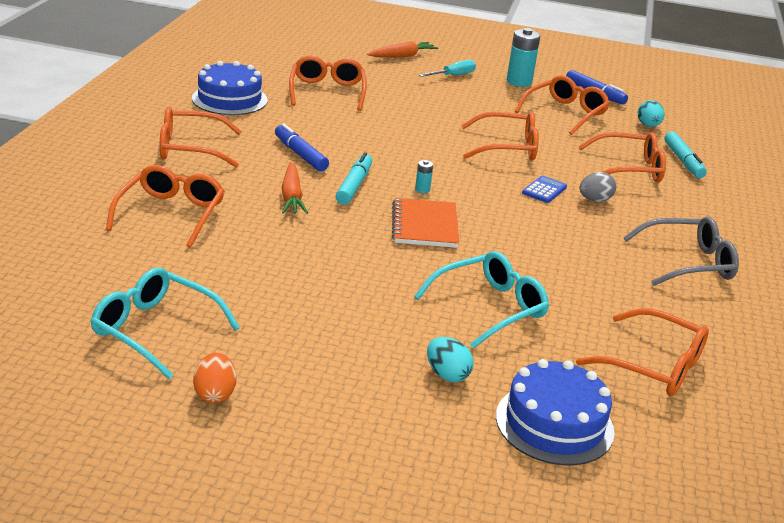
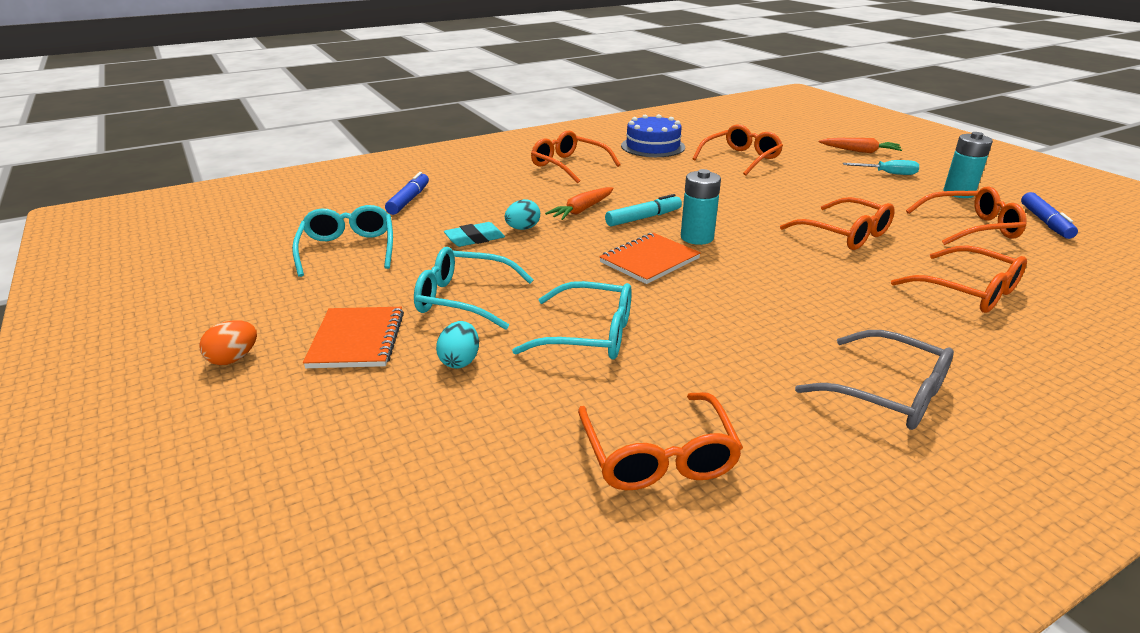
camera: 50 degrees right, 0 degrees up
orange glasses [106,165,225,248] -> none
orange egg [193,353,236,403] -> orange egg moved to [199,320,257,365]
blue marker [275,123,329,171] -> blue marker moved to [385,172,429,215]
turquoise battery [415,160,433,193] -> turquoise battery [681,169,721,245], size x2.16
blue cake [496,359,615,465] -> none
blue calculator [522,176,567,203] -> none
grey egg [579,172,616,202] -> none
turquoise egg [638,100,665,127] -> turquoise egg moved to [505,199,540,230]
turquoise marker [664,131,707,178] -> none
none -> orange notebook [303,307,404,368]
none -> turquoise glasses [414,247,534,330]
none -> turquoise eraser [444,222,505,247]

